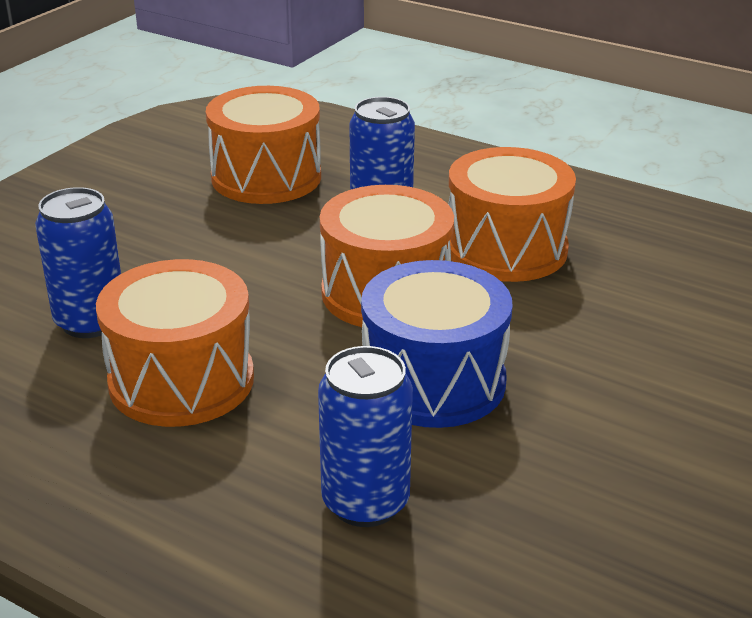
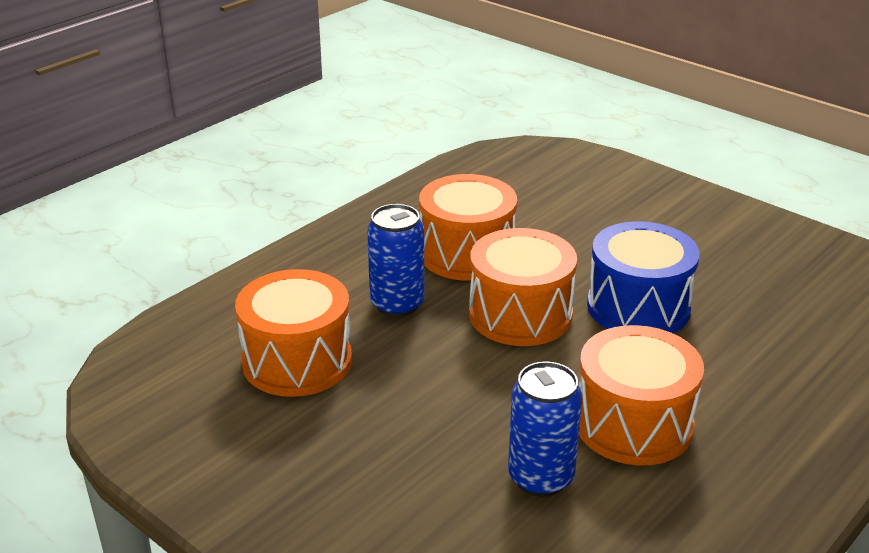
camera: 80 degrees left, 0 degrees up
blue can [318,346,413,527] -> none

